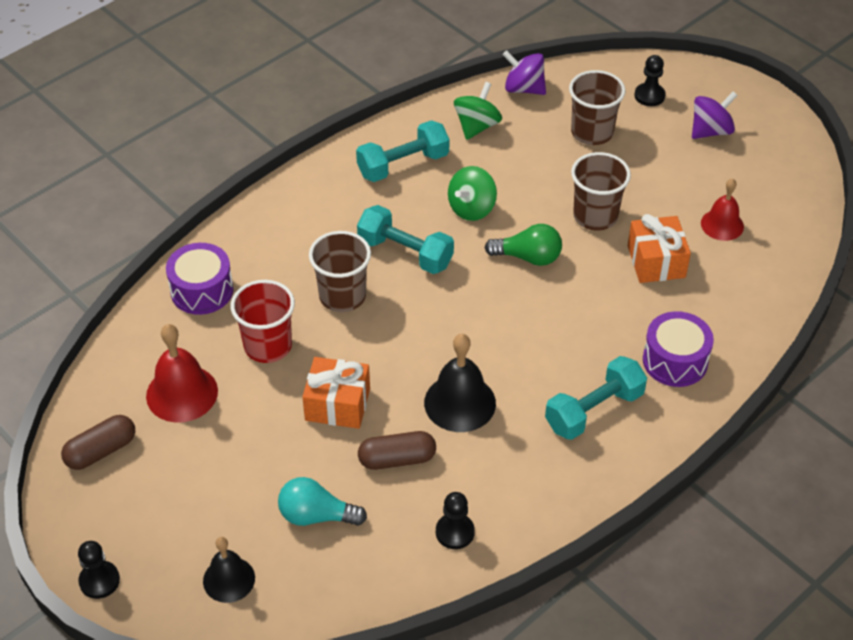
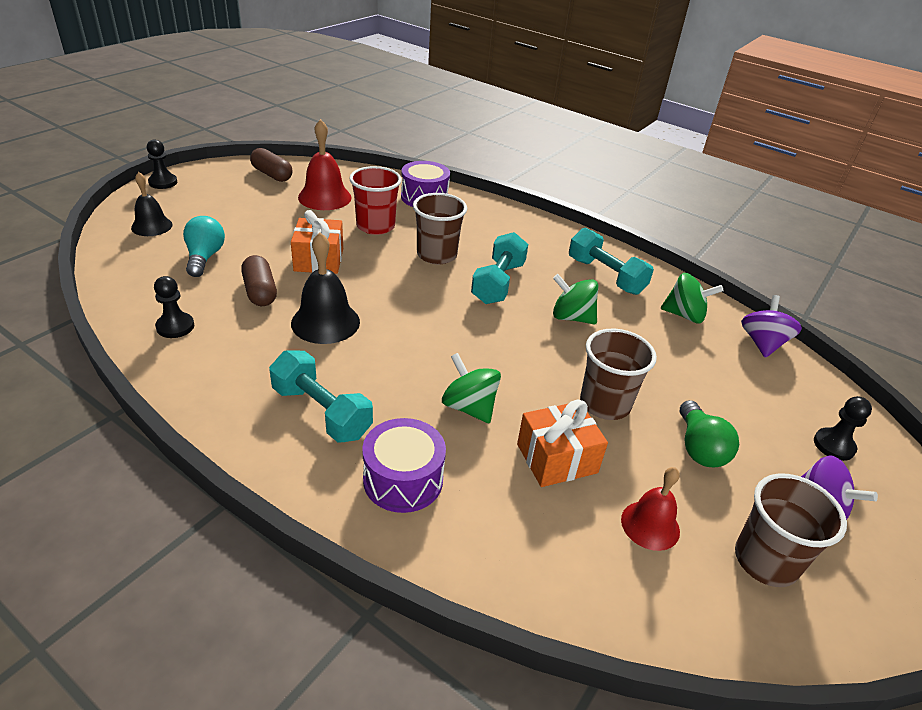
camera: 75 degrees right, 10 degrees down
green light bulb [484,224,562,266] -> green light bulb moved to [680,400,739,467]
brown cup [569,70,626,145] -> brown cup moved to [735,473,847,587]
none -> green spinning top [442,353,501,424]

